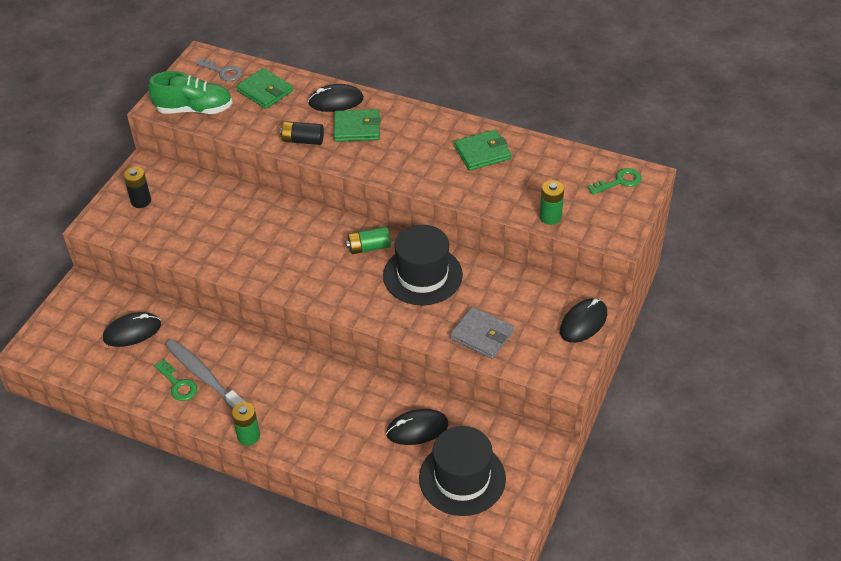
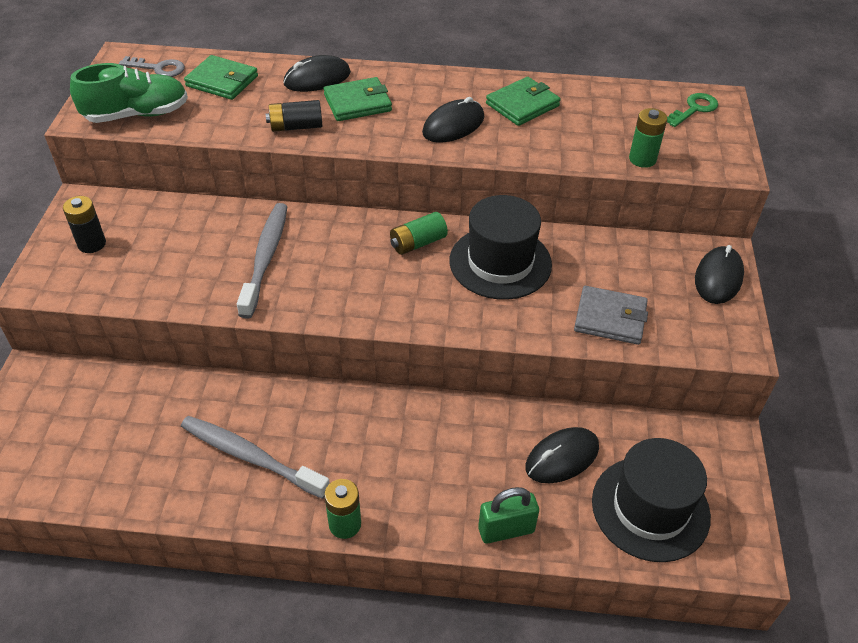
camera: 20 degrees left, 0 degrees up
black mouse [103,312,161,347] -> black mouse moved to [422,97,484,143]
green key [154,359,197,401] -> none
none -> grey toothbrush [237,203,288,319]
none -> green padlock [478,487,539,544]

